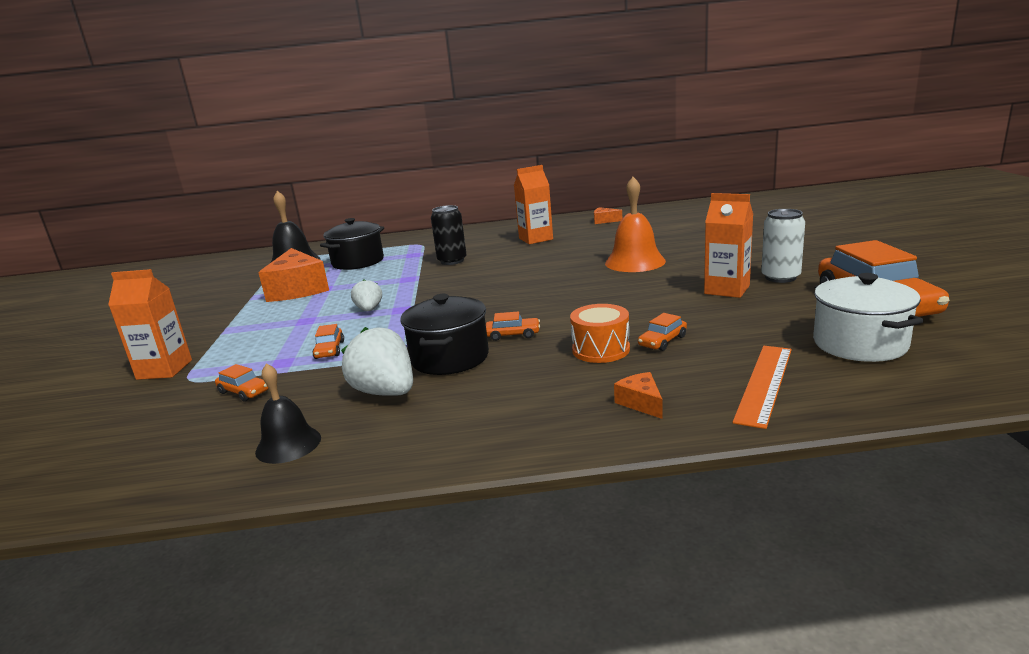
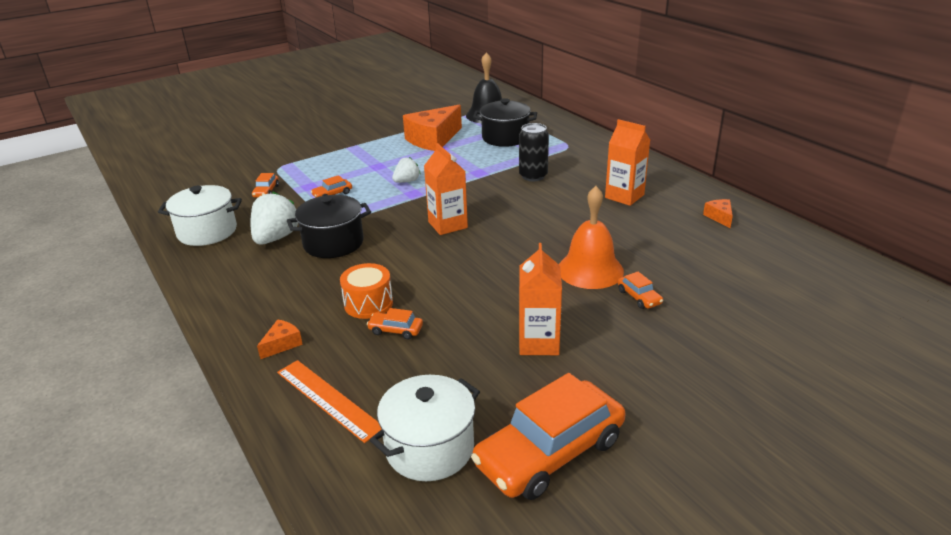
camera: 60 degrees right, 10 degrees up
orange carton [108,269,192,380] -> orange carton moved to [424,143,468,235]
black bell [255,363,321,464] -> white pot [158,185,242,246]
orange car [486,311,540,341] -> orange car moved to [618,272,663,309]
orange ruler [733,346,792,429] -> orange ruler turned 45 degrees clockwise [277,360,382,443]
white can [761,209,805,283] -> none

